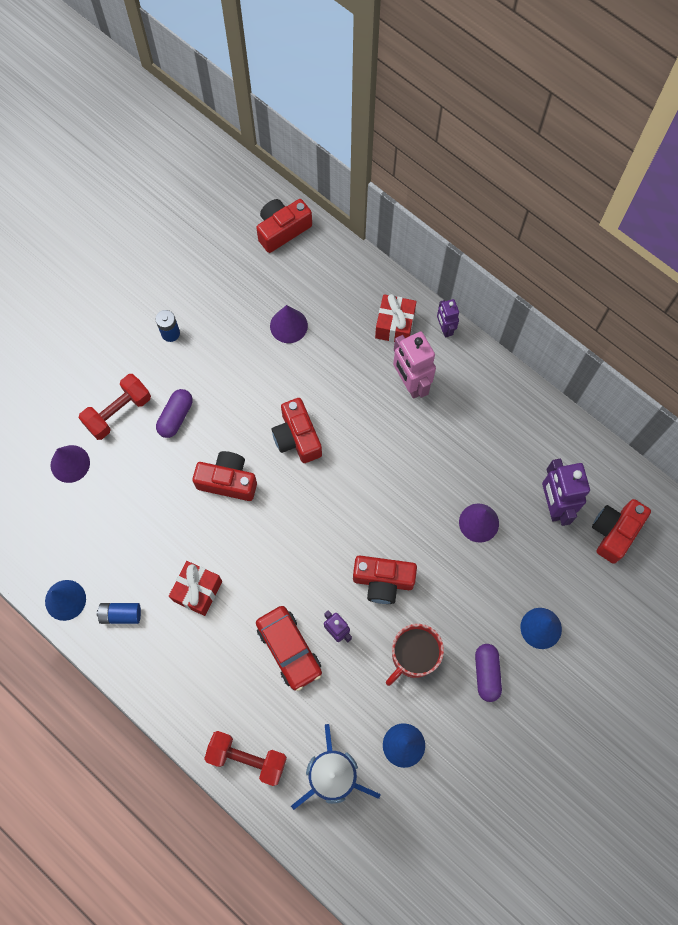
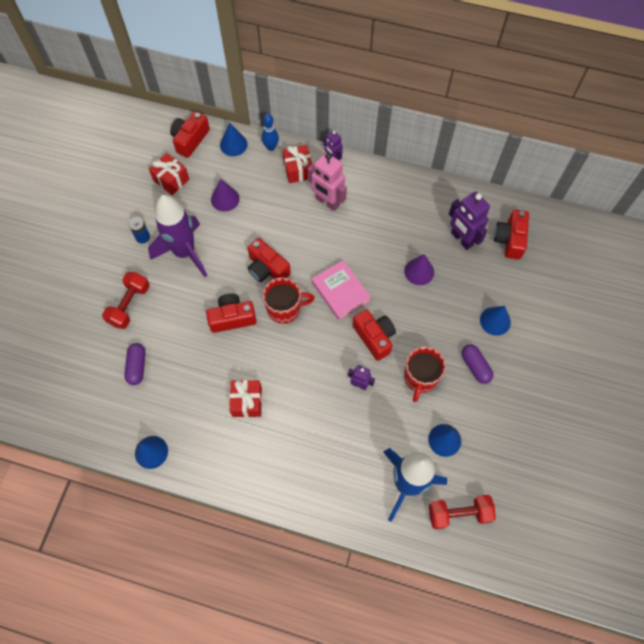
camera: 25 degrees left, 5 degrees down
purple cone [51,445,90,483] -> none
blue battery [97,603,141,624] -> none
purple capsule [156,389,193,438] -> purple capsule moved to [124,343,146,385]
red dumbbell [204,731,287,786] -> red dumbbell moved to [429,495,496,529]
red car [256,606,322,691] -> none
red camera [353,556,417,604] -> red camera turned 105 degrees counterclockwise [353,309,396,361]
none -> purple rocket [148,195,207,277]
none -> red gift [149,153,190,195]
none -> blue cone [220,122,248,156]
none -> blue bowling pin [262,114,279,151]
none -> red mug [263,278,315,324]
none -> pink book [312,260,371,320]

